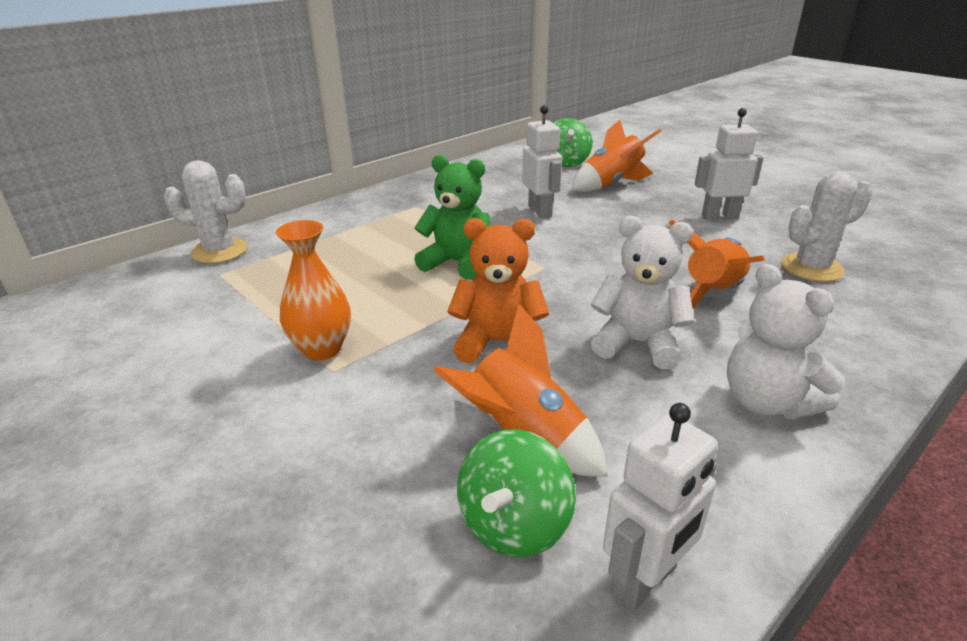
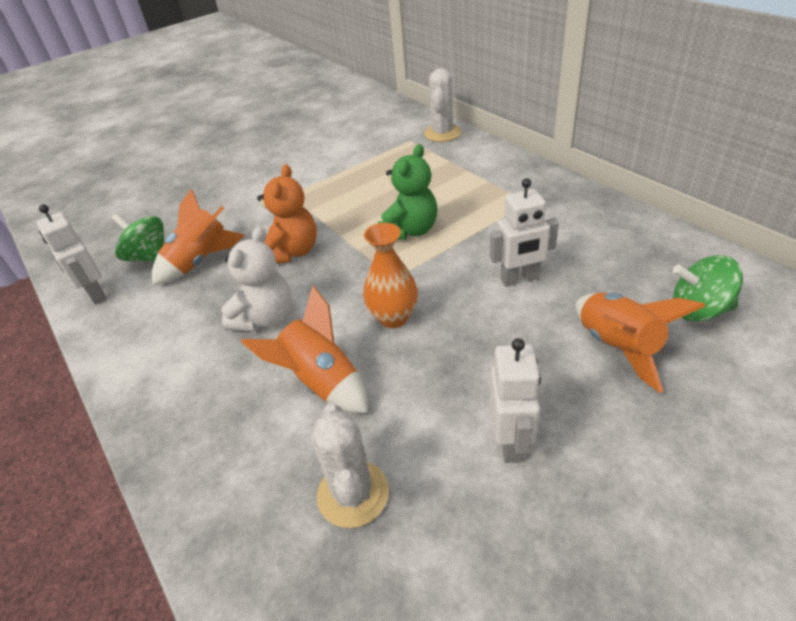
camera: 100 degrees right, 10 degrees up
orange vase [276,220,351,361] -> orange vase moved to [363,223,418,328]
white teddy bear [727,264,845,419] -> none

